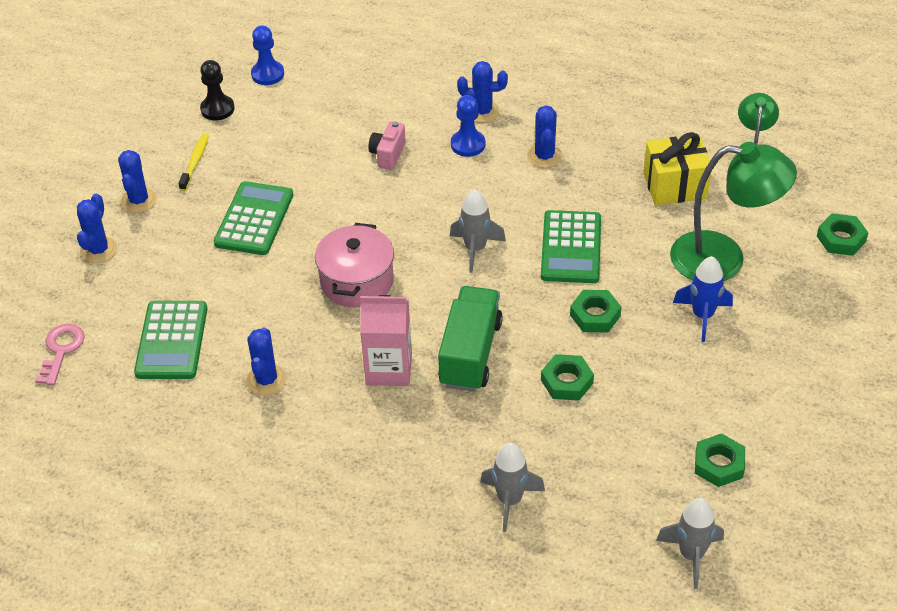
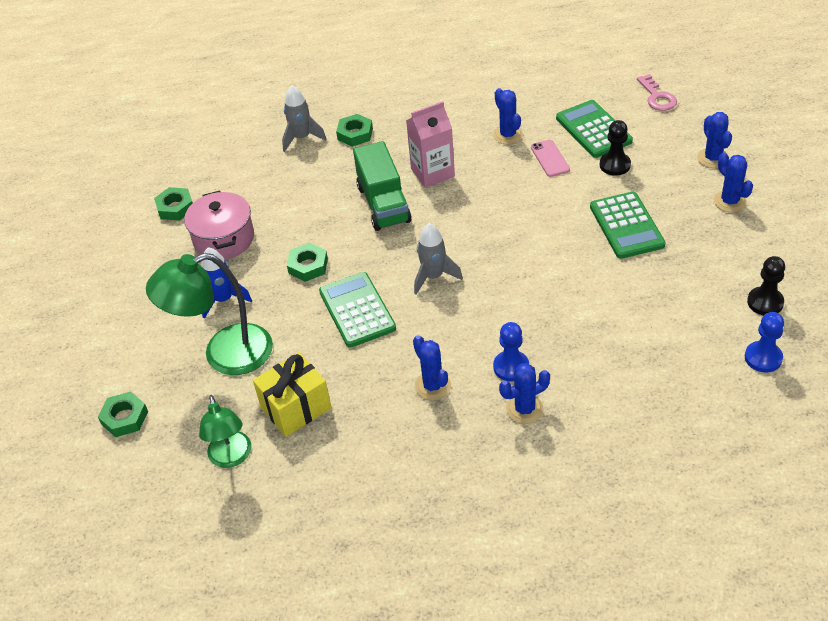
camera: 155 degrees right, 0 degrees up
yellow toothbrush [178,133,209,191] -> none
pink pot [315,223,394,307] -> pink pot moved to [184,190,254,260]
pink camera [368,121,406,170] -> none
green nut [541,354,594,401] -> green nut moved to [336,114,373,147]
grey rocket [656,498,724,589] -> none
none -> pink phone [531,140,570,177]
none -> black pawn [600,120,631,176]

